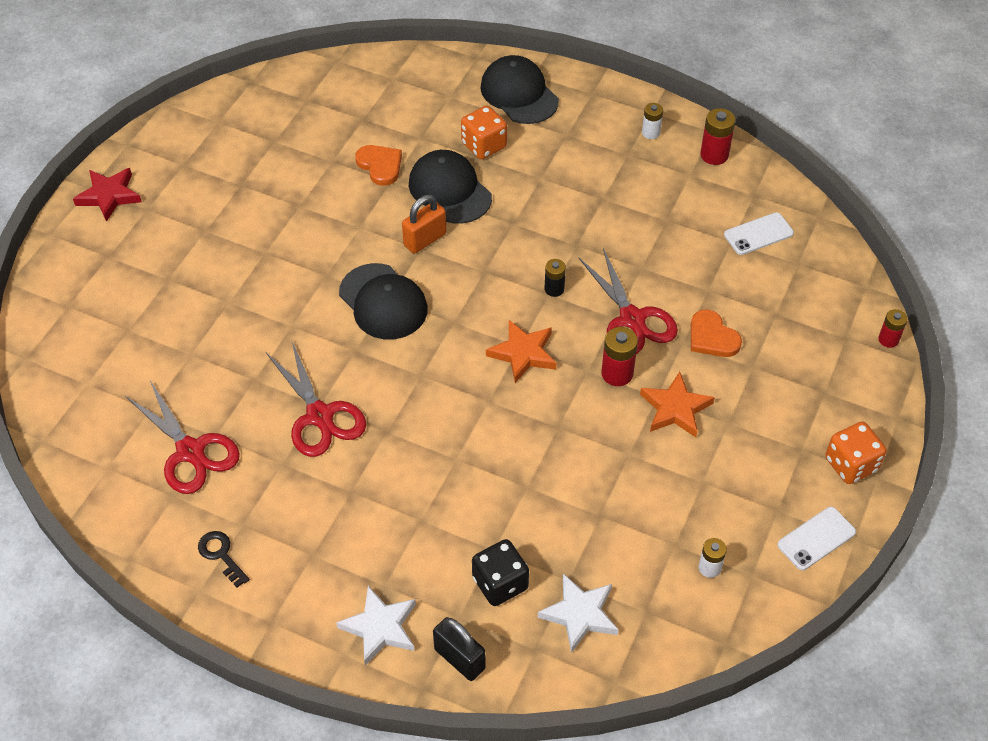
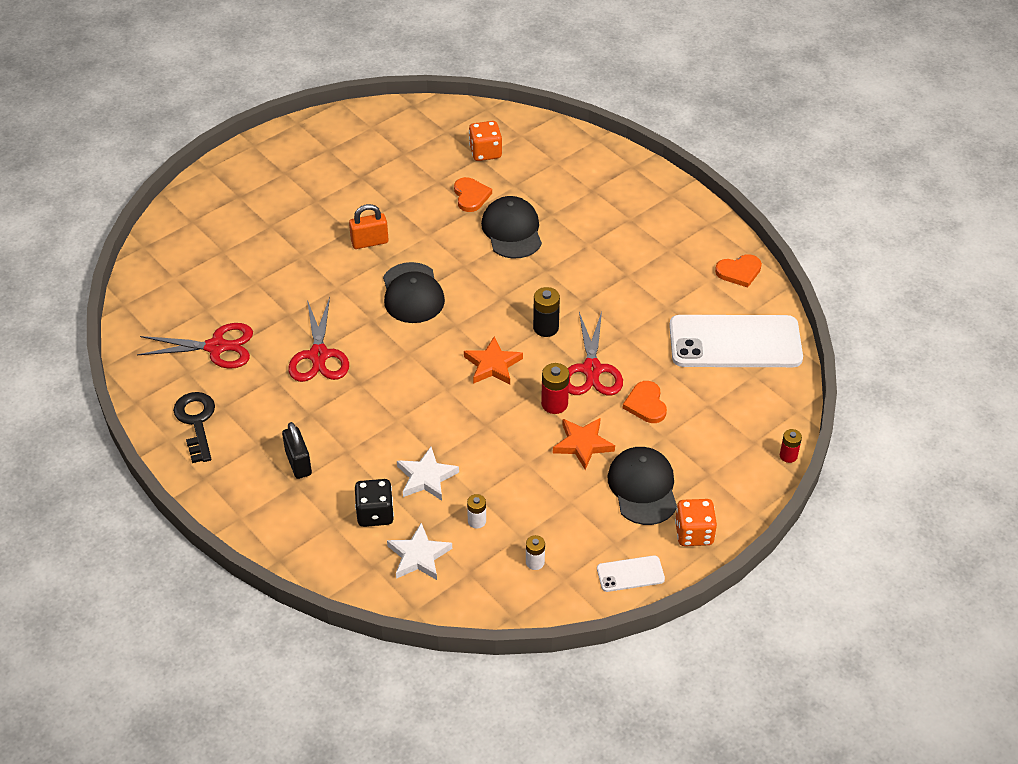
camera: 25 degrees right, 5 degrees down
red star [73,168,142,222] -> none
red scissors [125,381,240,494] -> red scissors turned 75 degrees counterclockwise [137,323,253,369]
black key [198,531,250,587] -> black key [173,392,215,463], size x1.65
white star [336,586,416,666] -> white star moved to [397,447,459,501]
orange padlock [402,195,446,254] -> orange padlock moved to [349,204,389,249]
black padlock [433,617,485,681] -> black padlock moved to [282,422,312,479]
orange dice [461,106,507,159] -> orange dice moved to [469,121,502,161]
black cap [480,55,559,124] -> black cap moved to [607,447,677,525]
black battery [544,259,566,297] -> black battery [533,287,560,337], size x1.53
white battery [642,103,663,139] -> white battery moved to [467,494,486,529]
red battery [700,108,736,165] -> orange heart [715,254,762,288]
white phone [724,212,794,255] -> white phone [669,315,803,367], size x2.27

